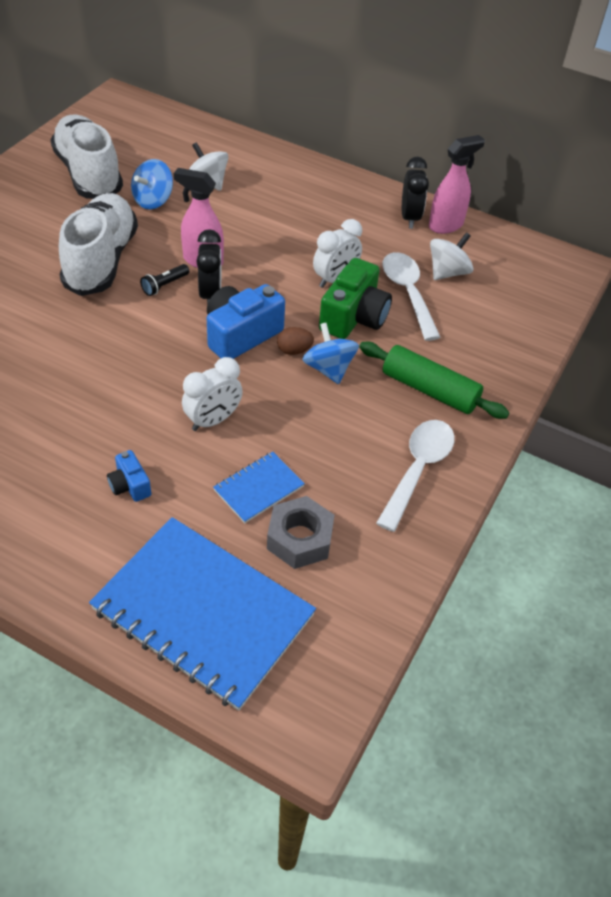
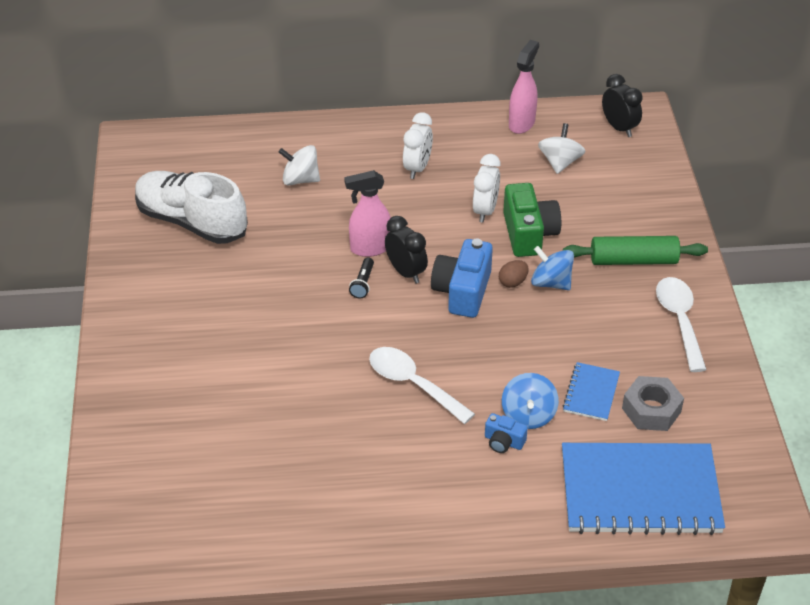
camera: 30 degrees left, 5 degrees down
white shoe [59,193,138,296] -> none
blue spinning top [131,159,173,209] -> blue spinning top moved to [502,373,559,429]
white clock [182,357,243,431] -> white clock moved to [403,112,433,179]
white spoon [382,252,441,341] -> white spoon moved to [369,347,475,424]
black clock [402,157,429,229] -> black clock moved to [602,74,643,137]

